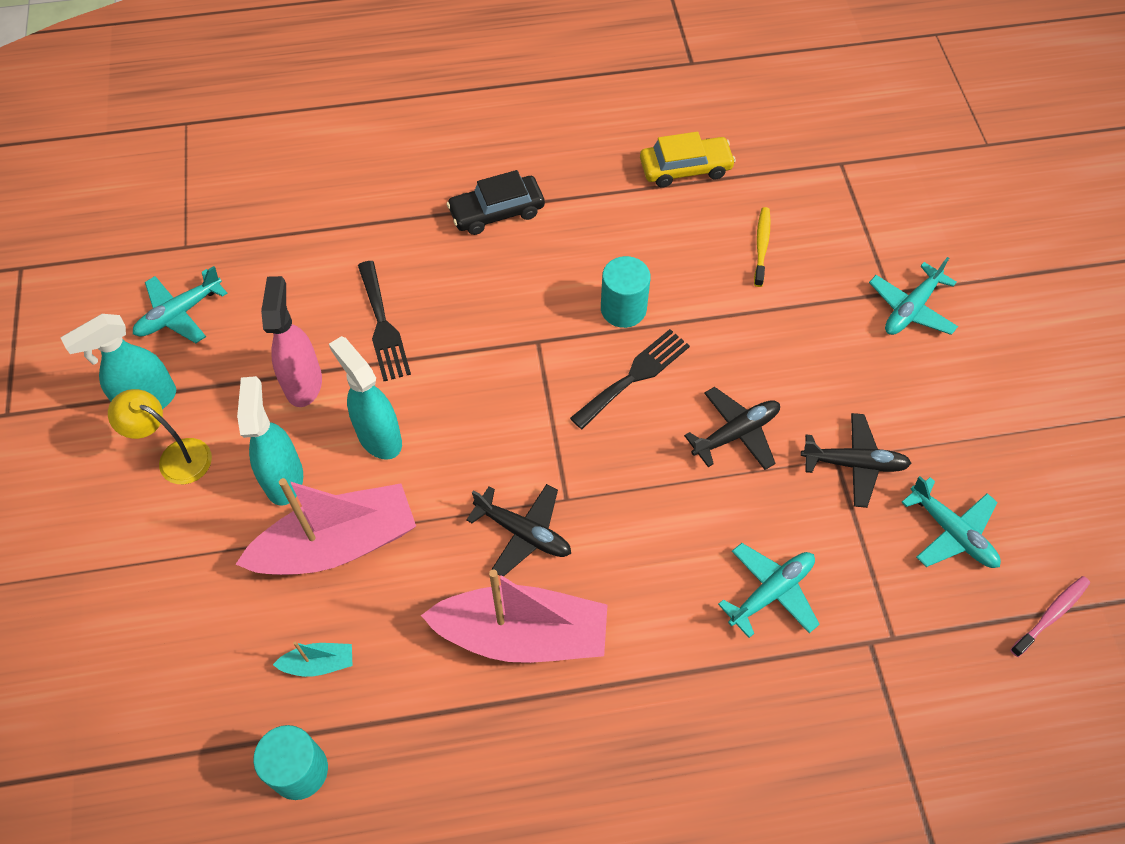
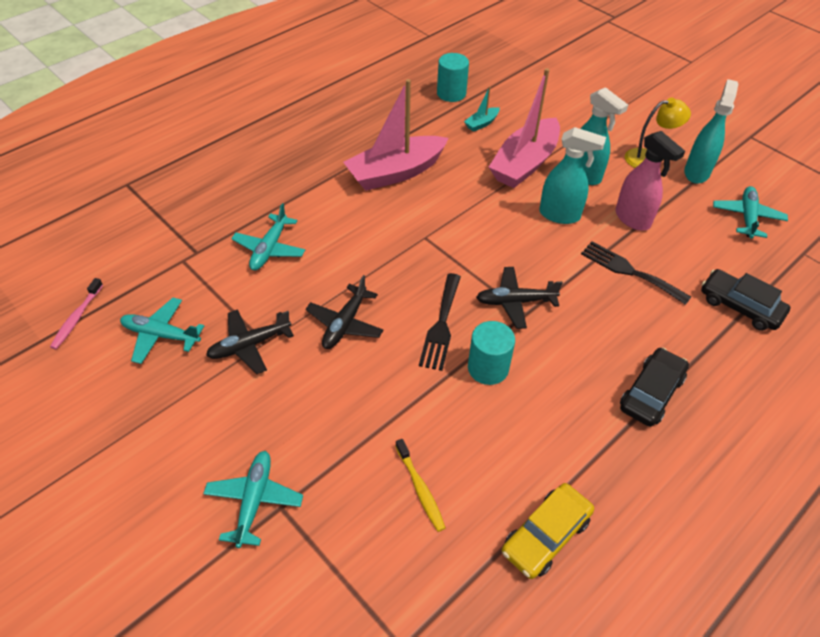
camera: 145 degrees right, 10 degrees down
black plane [466,484,571,577] -> black plane moved to [476,267,563,329]
none -> black car [701,269,790,331]

